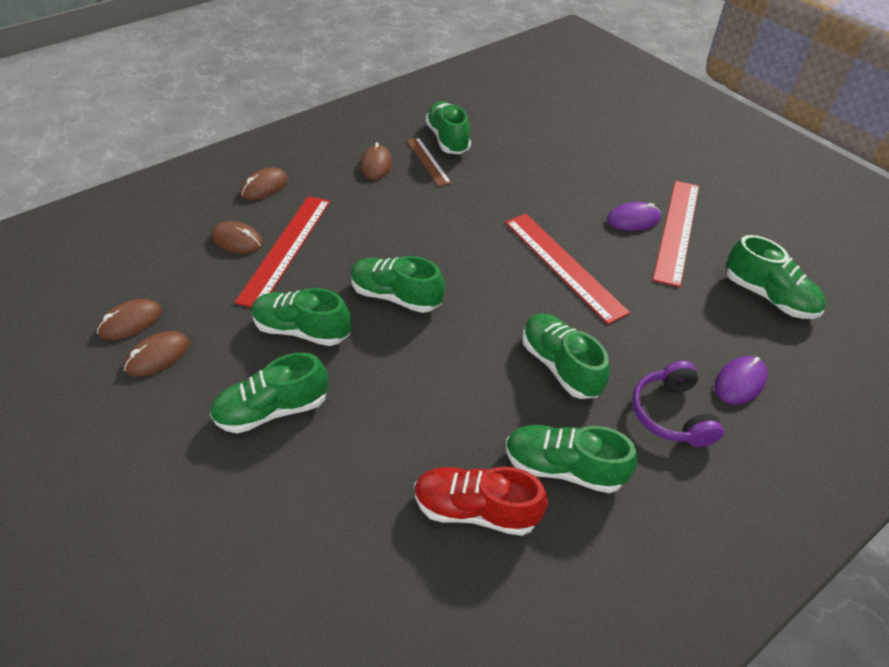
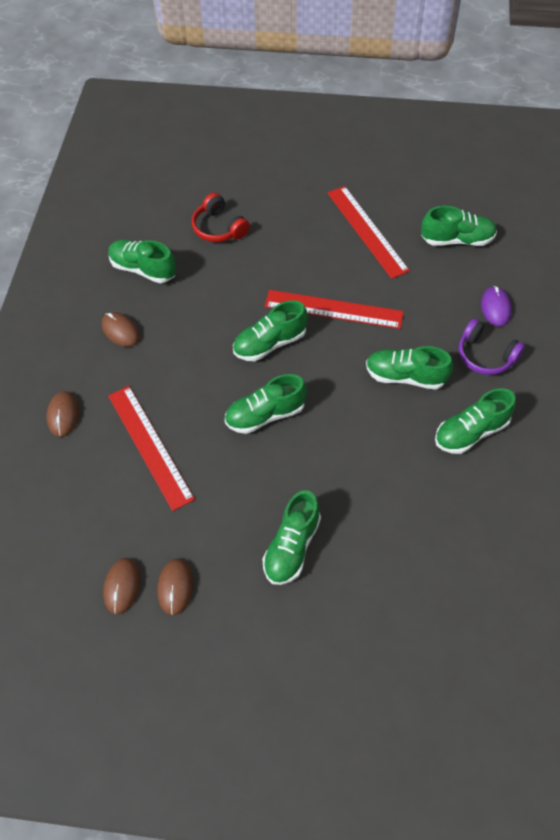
camera: 45 degrees left, 10 degrees up
brown mouse [211,221,263,253] -> none
green shoe [252,288,351,346] -> green shoe moved to [233,300,308,361]
brown ruler [407,137,451,186] -> none
red shoe [414,467,548,536] -> none
purple mouse [607,202,661,231] -> none
none -> red headphones [192,193,250,242]

